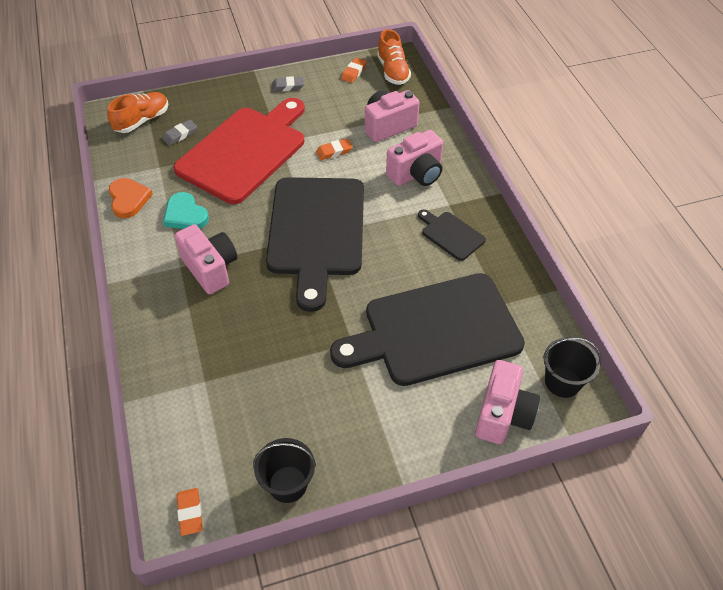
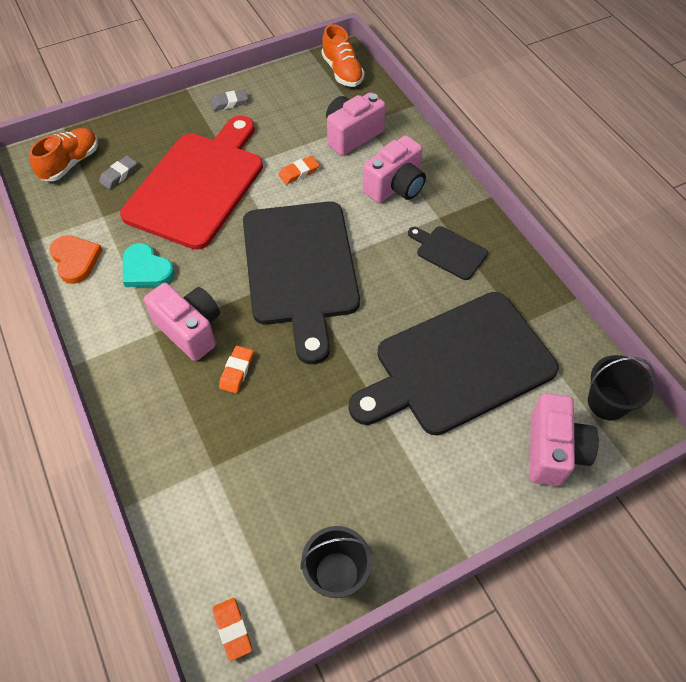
camera: 10 degrees left, 5 degrees up
orange eraser [341,58,367,83] -> orange eraser moved to [219,346,253,393]

